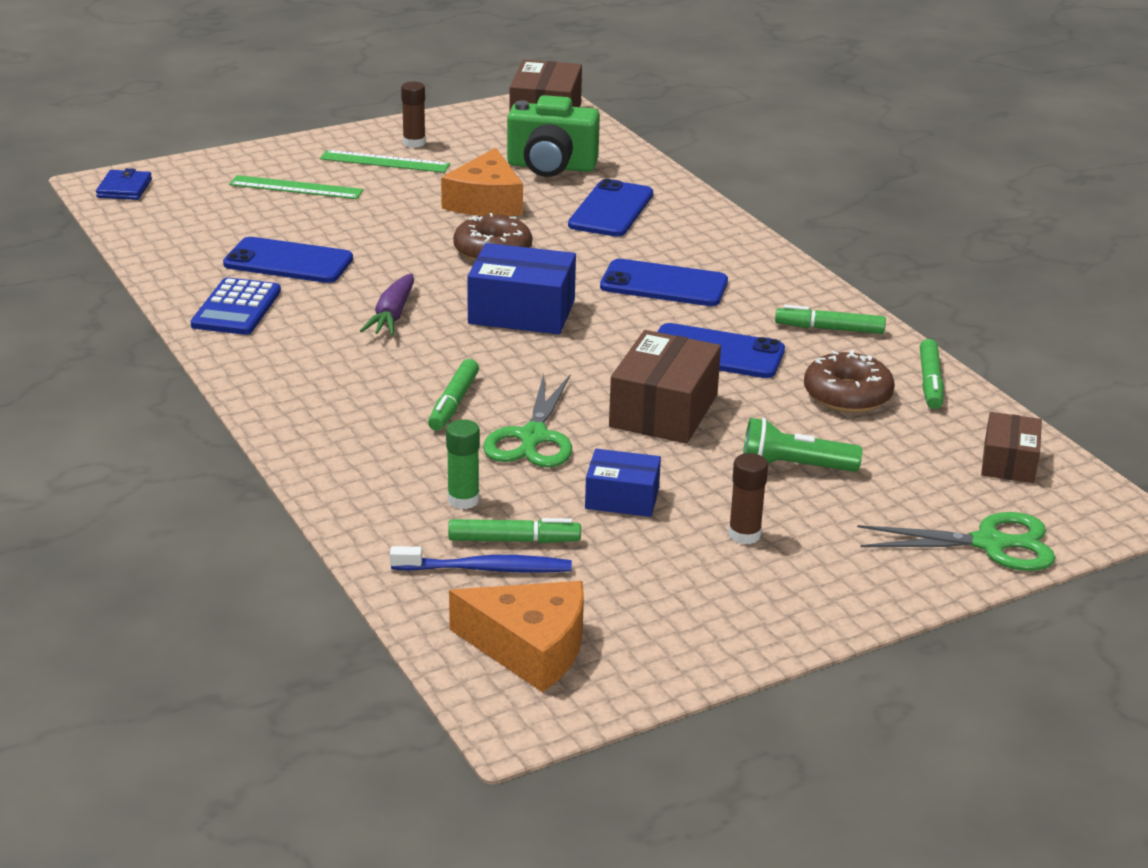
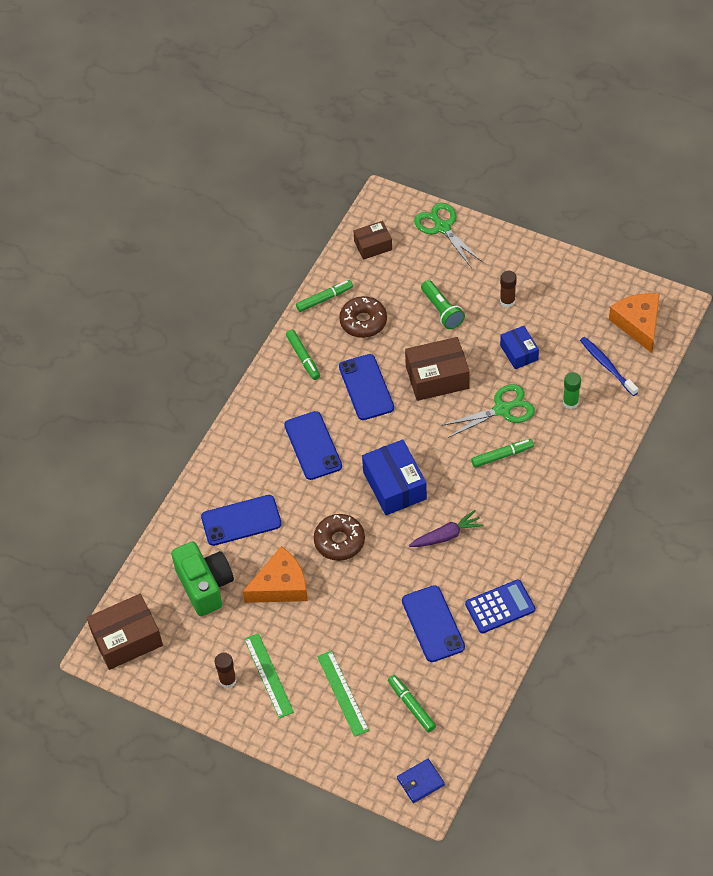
camera: 120 degrees left, 25 degrees up
green marker [448,518,581,543] -> green marker moved to [388,675,436,732]

